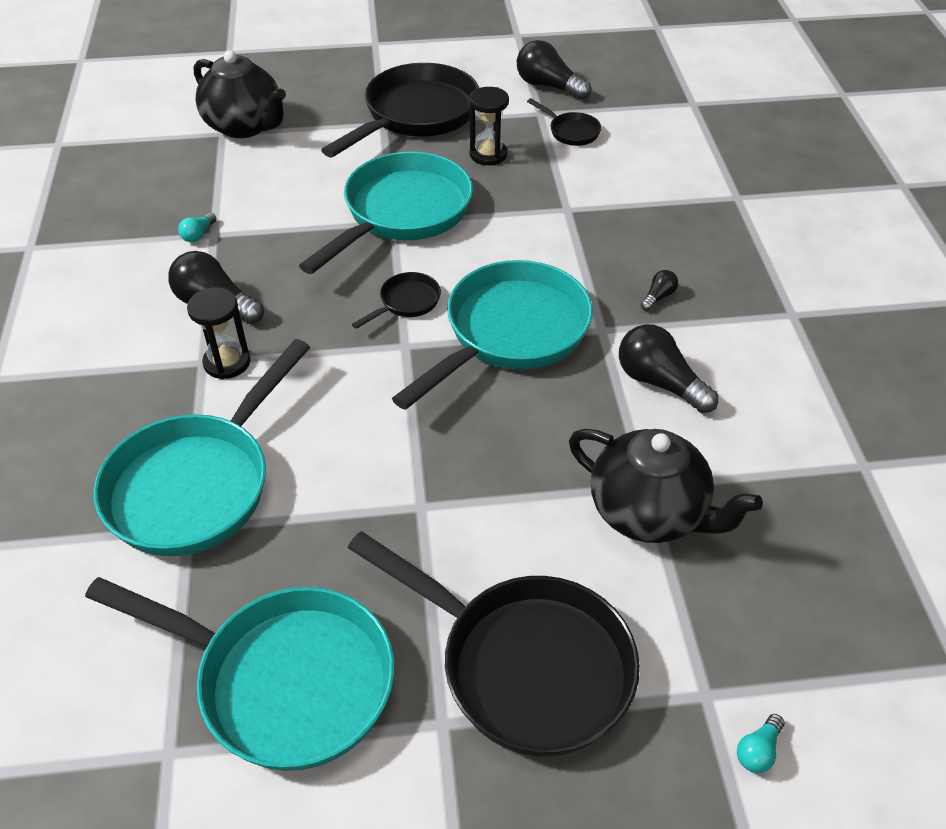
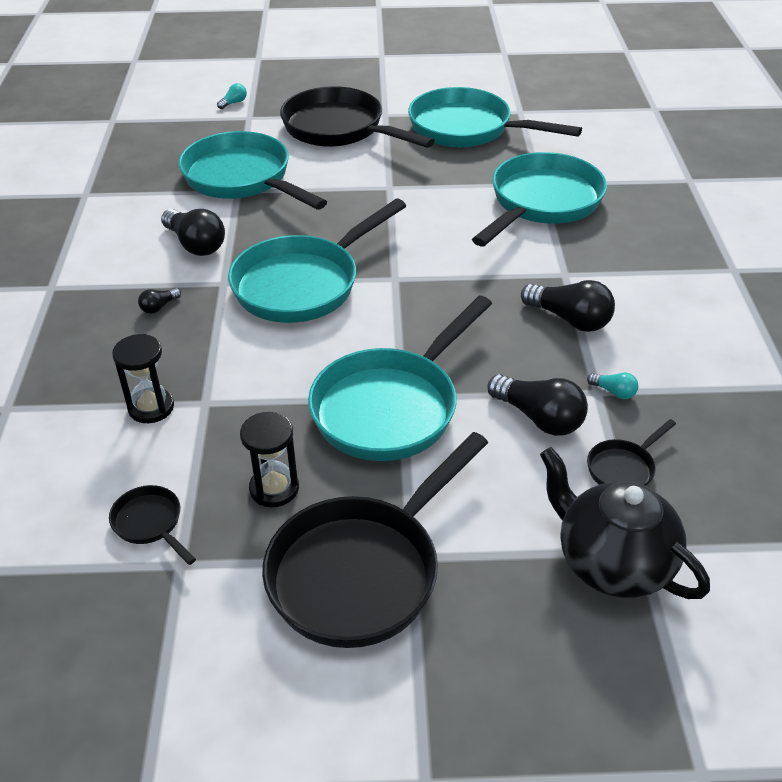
camera: 175 degrees left, 5 degrees down
turquoise light bulb [178,213,216,242] -> turquoise light bulb turned 90 degrees clockwise [587,372,638,399]
black hourglass [187,287,251,379] -> black hourglass moved to [112,334,174,423]
black pan [352,272,441,329] -> black pan moved to [587,419,676,486]
black light bulb [517,40,591,100] -> black light bulb moved to [488,374,588,436]
black teapot [569,429,763,543] -> turquoise pan [179,131,327,210]

